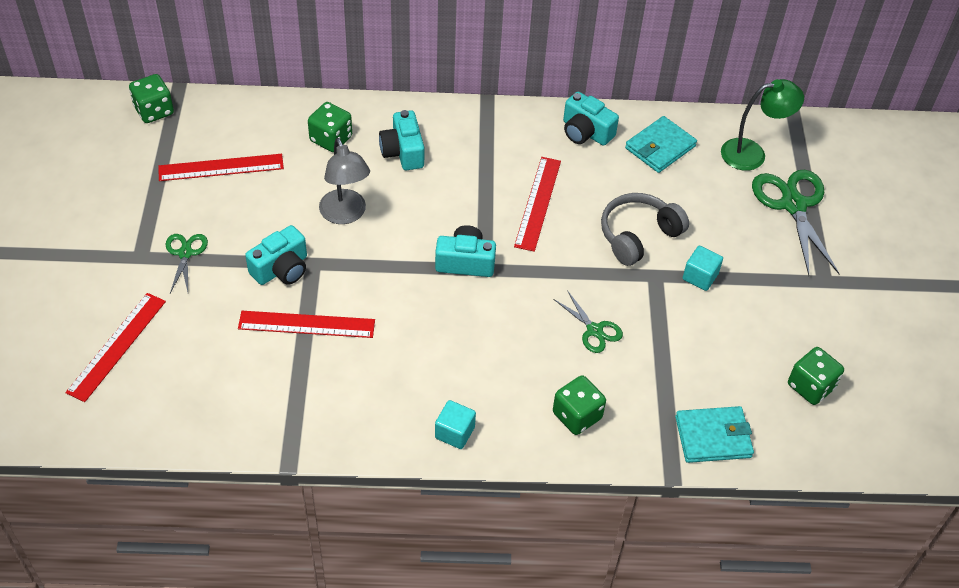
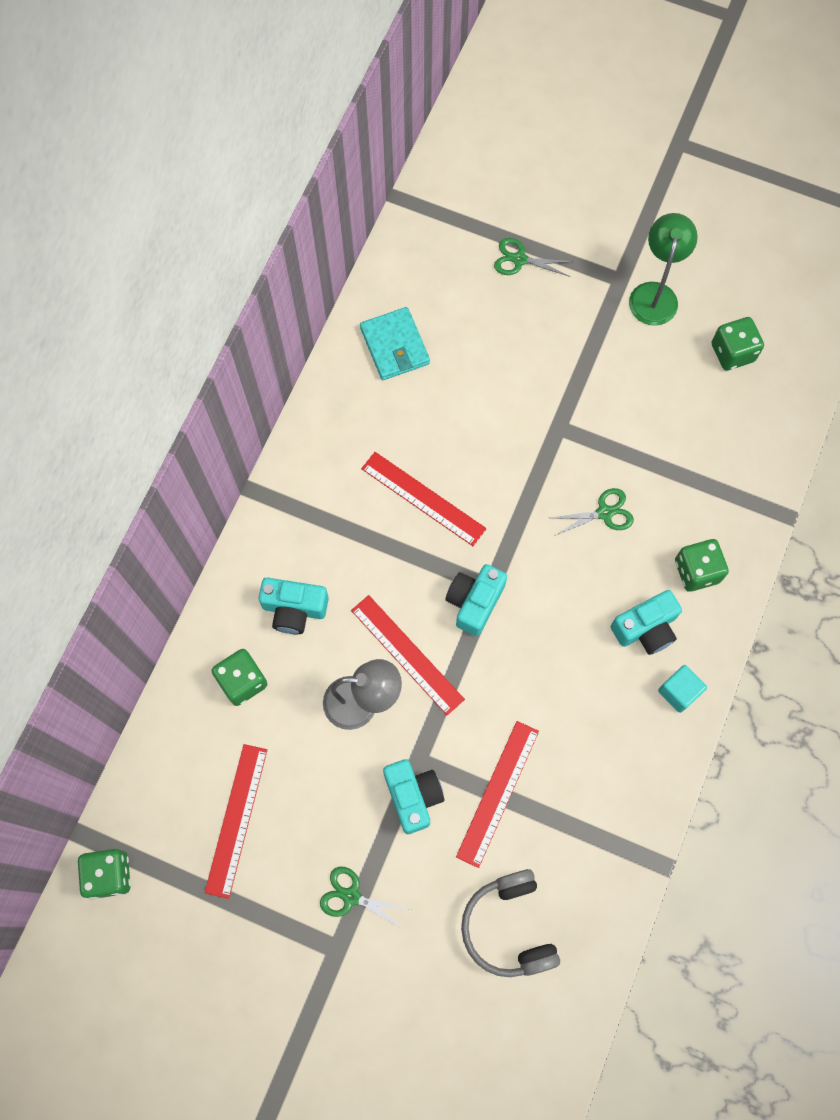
camera: 65 degrees left, 20 degrees up
red ruler [65,293,166,402] -> red ruler moved to [351,595,465,715]
turquoise camera [563,92,619,146] -> turquoise camera moved to [611,590,682,655]
grey headphones [601,193,689,266] -> grey headphones moved to [461,869,560,977]
turquoise wallet [675,406,754,463] -> none
turquoise cube [683,246,723,291] -> none
green lamp [721,79,804,171] -> green lamp moved to [629,213,698,326]
green scissors [752,170,840,275] -> green scissors [494,238,573,277], size x0.54

